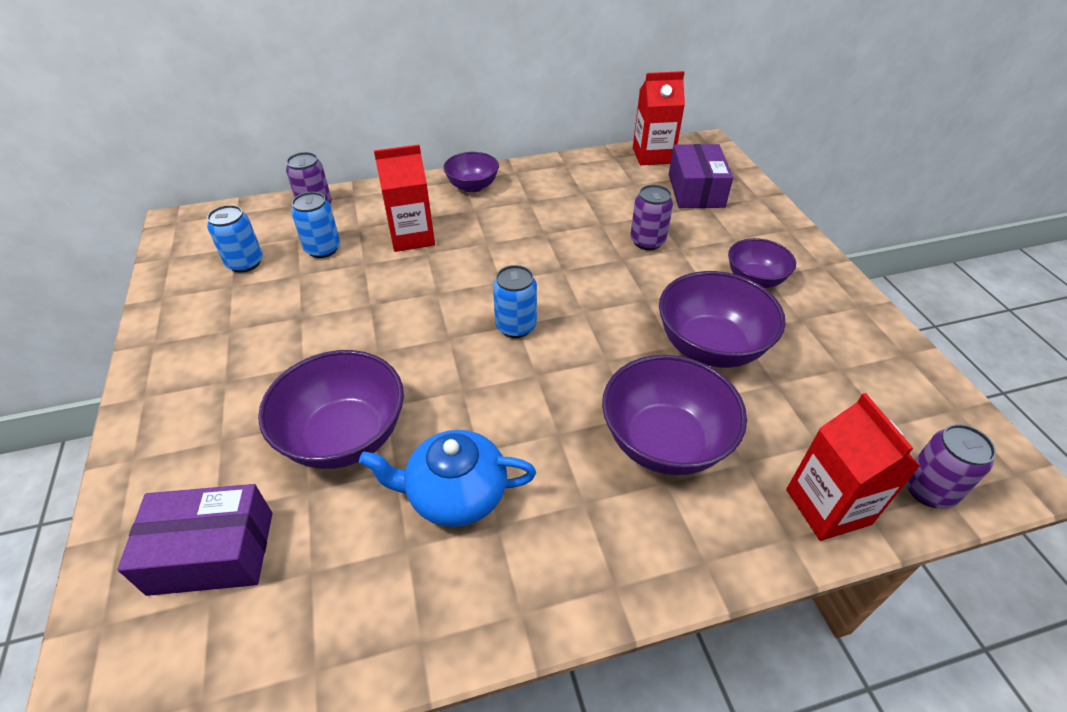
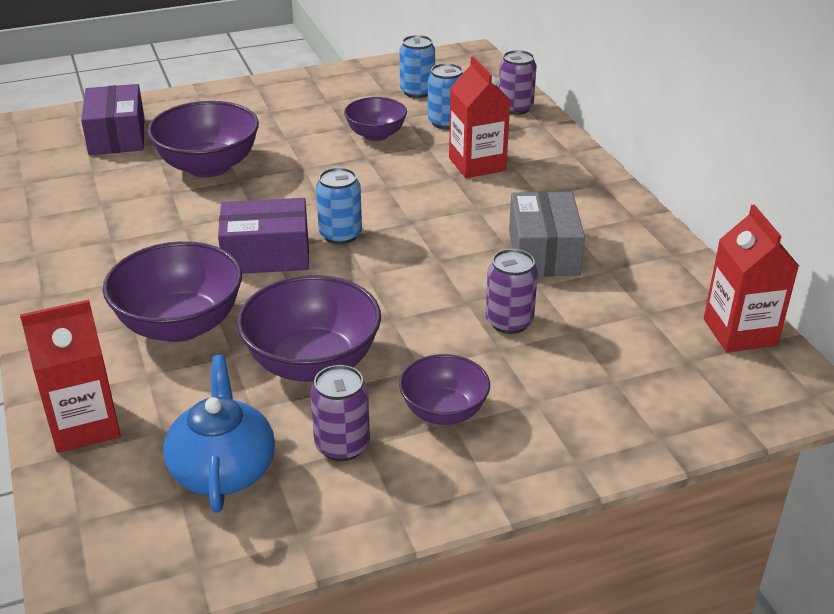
camera: 85 degrees right, 10 degrees down
blue teapot [359,430,536,527] -> blue teapot moved to [163,355,275,513]
purple bowl [443,152,499,193] -> purple bowl moved to [344,97,407,141]
purple box [669,144,733,208] -> purple box moved to [218,198,309,274]
purple can [906,424,996,508] -> purple can moved to [310,365,370,461]
none -> grey box [509,192,585,276]

